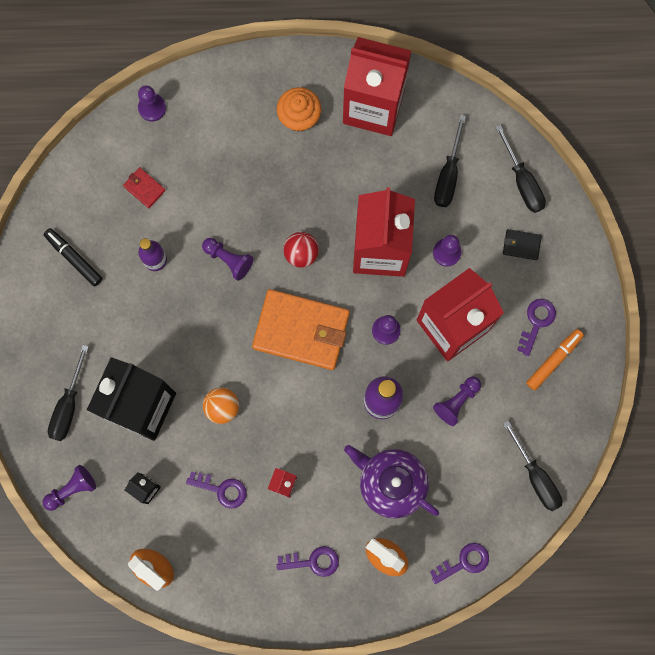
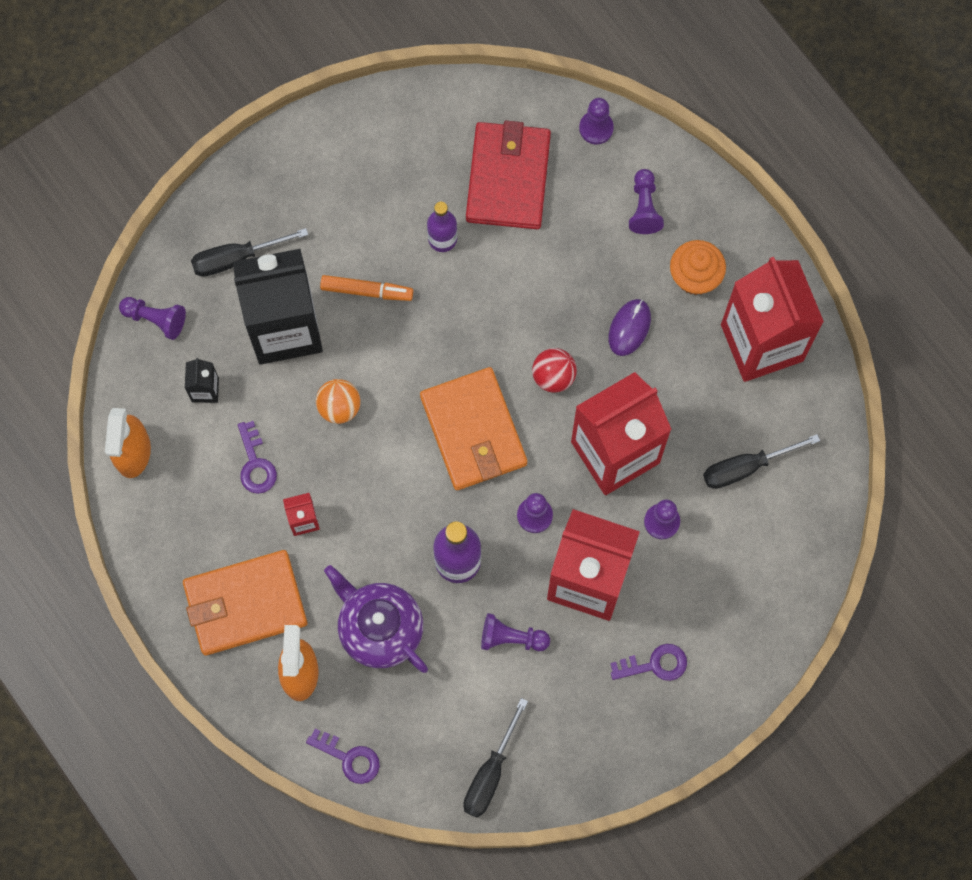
camera: 55 degrees right, 5 degrees down
black marker [43,228,103,286] -> none
red wallet [123,167,166,208] -> red wallet [466,121,551,229], size x2.38
purple pawn [202,238,254,281] -> purple pawn moved to [629,169,664,234]
purple key [277,546,339,577] -> orange wallet [183,550,307,655]
purple teapot [344,445,439,518] -> purple teapot turned 45 degrees counterclockwise [324,565,428,673]
black screwdriver [495,124,546,213] -> none
black wallet [503,229,542,260] -> none
orange marker [526,329,584,391] -> orange marker moved to [320,275,413,301]
none -> purple mouse [609,299,651,356]

